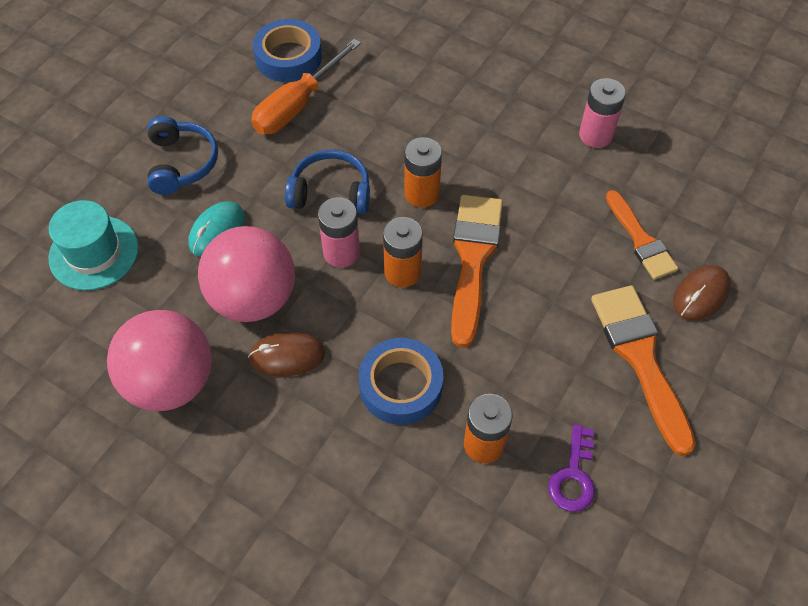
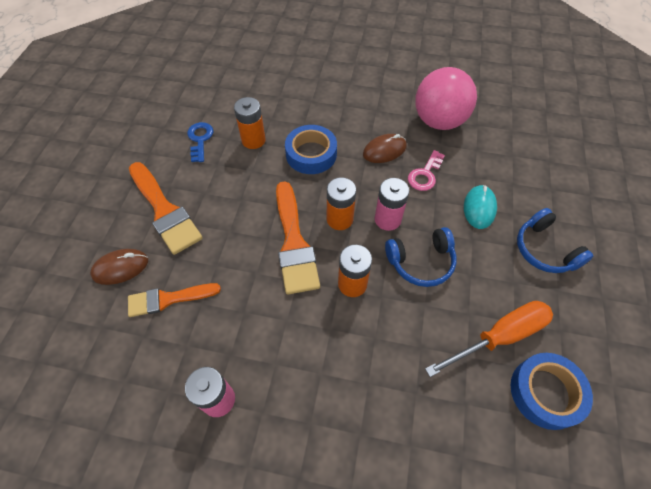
camera: 160 degrees right, 0 degrees up
turquoise hat [48,200,139,290] -> none
pink ball [198,226,295,322] -> pink key [408,150,445,191]
orange screwdriver [251,39,361,135] -> orange screwdriver turned 45 degrees clockwise [425,301,553,377]
purple key [548,424,595,512] -> blue key [187,122,213,162]
orange brush [606,190,678,280] -> orange brush turned 60 degrees counterclockwise [128,283,221,317]
brown mouse [673,265,731,321] -> brown mouse turned 45 degrees clockwise [90,249,148,285]

